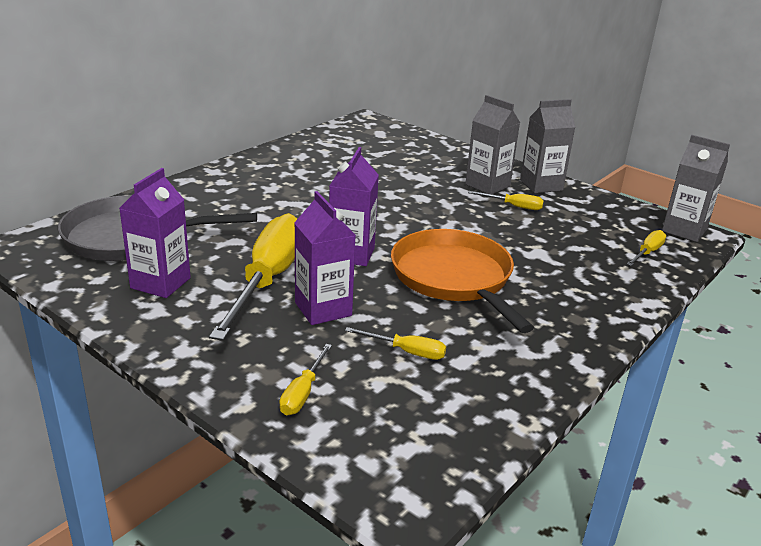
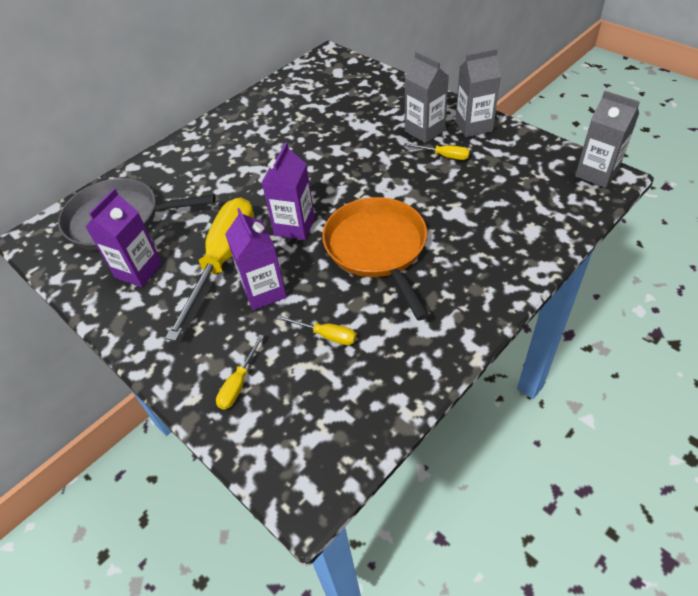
camera: 10 degrees right, 20 degrees up
yellow screwdriver [627,230,666,266] -> none

